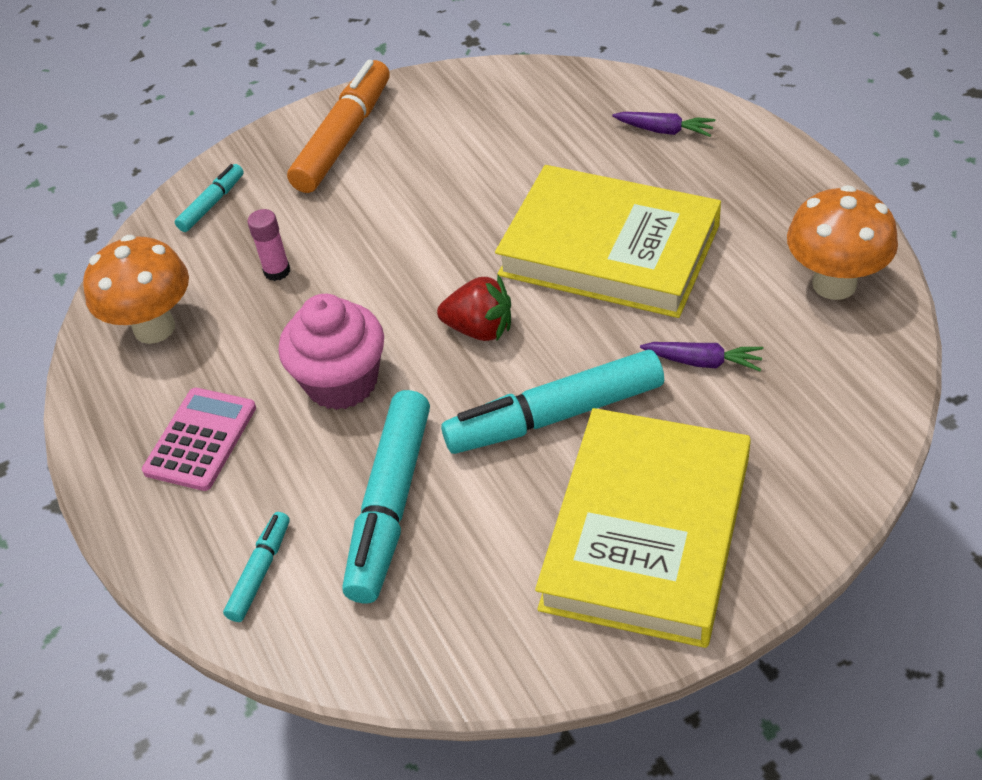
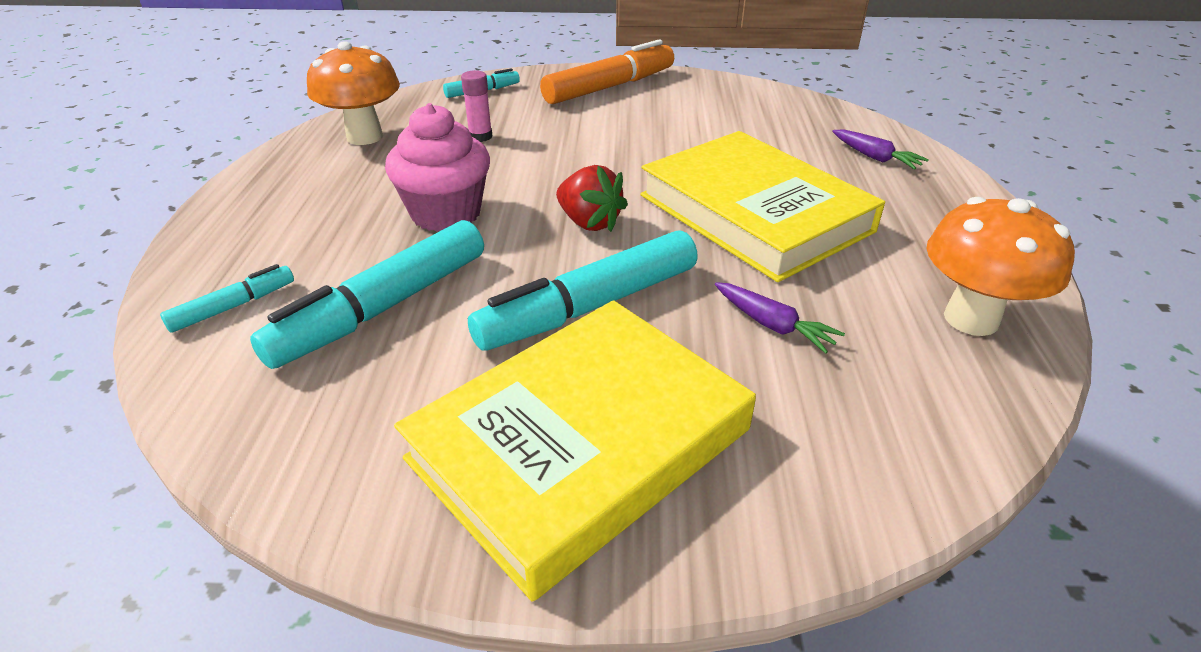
camera: 25 degrees right, 10 degrees down
pink calculator [142,388,256,491] -> none
turquoise marker [441,350,664,454] -> turquoise marker turned 45 degrees counterclockwise [468,230,698,351]

